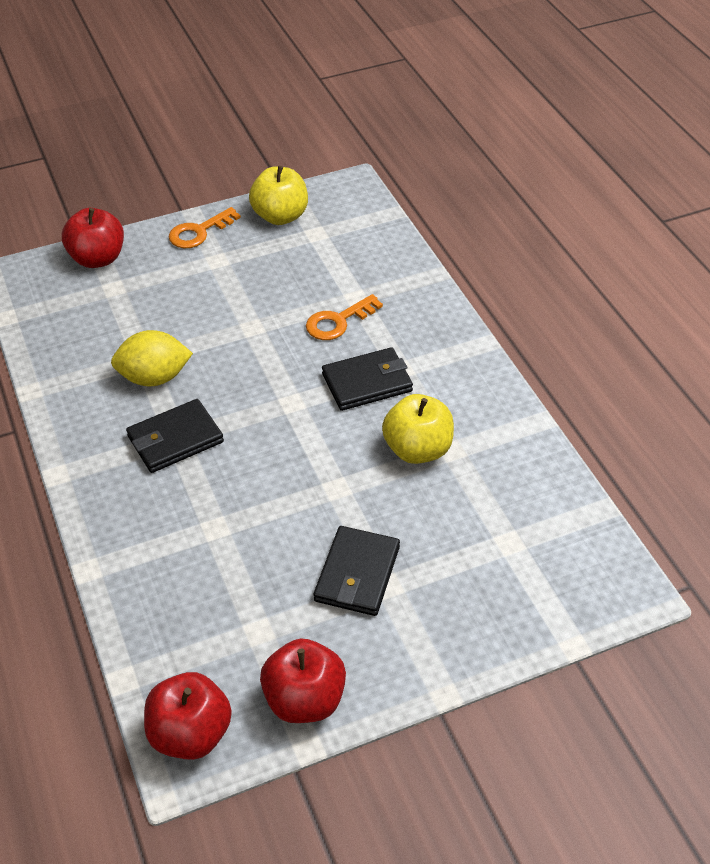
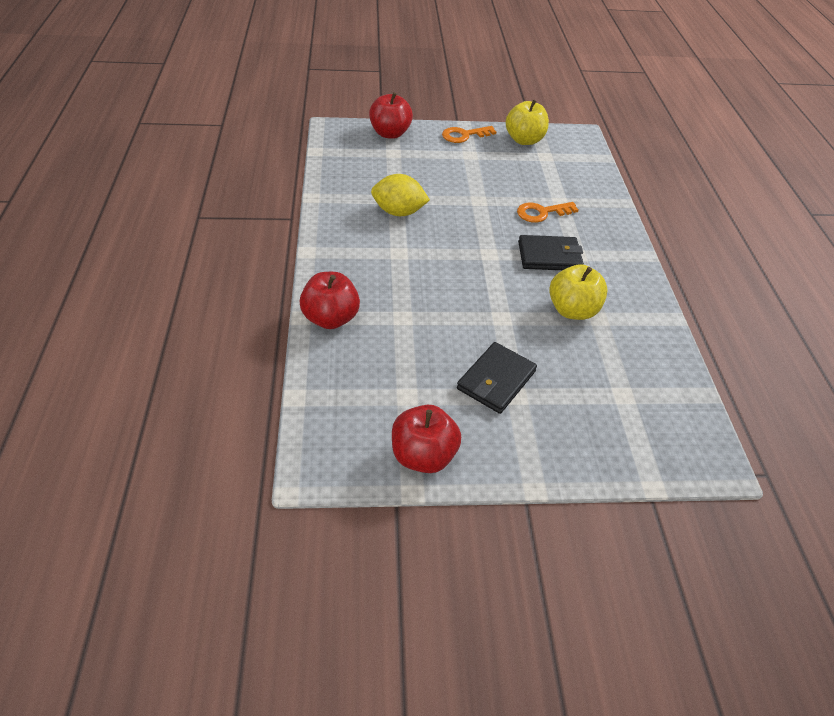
camera: 15 degrees right, 0 degrees up
black wallet [126,399,224,473] -> none
red apple [144,672,232,760] -> red apple moved to [300,272,360,329]

